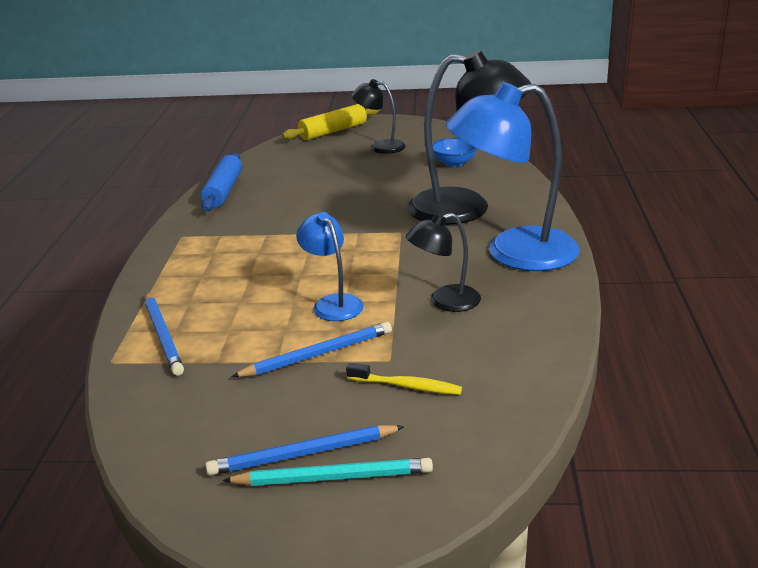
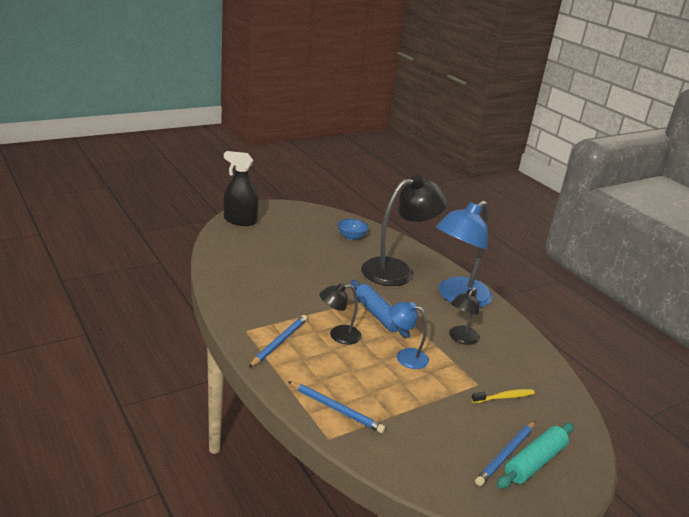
camera: 40 degrees left, 0 degrees up
blue rolling pin [201,153,242,211] -> blue rolling pin moved to [351,280,410,338]
turquoise pencil [222,458,433,486] -> turquoise rolling pin [497,423,574,489]
blue pencil [231,322,392,377] -> blue pencil moved to [249,315,307,367]
yellow rolling pin [282,104,380,140] -> black spray bottle [223,151,258,226]
black lamp [351,79,406,154] -> black lamp moved to [320,283,362,345]

